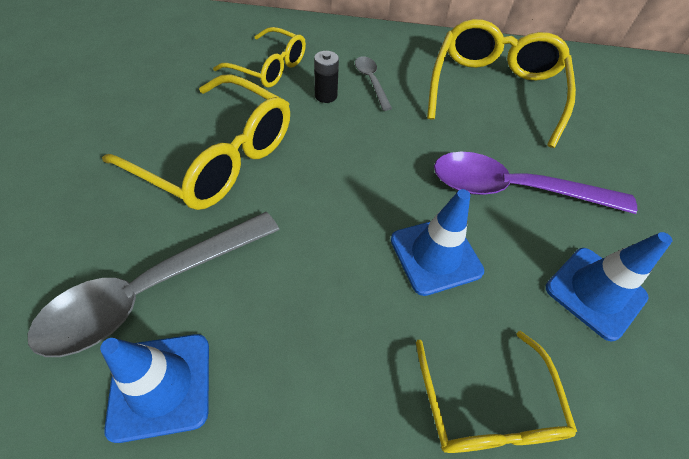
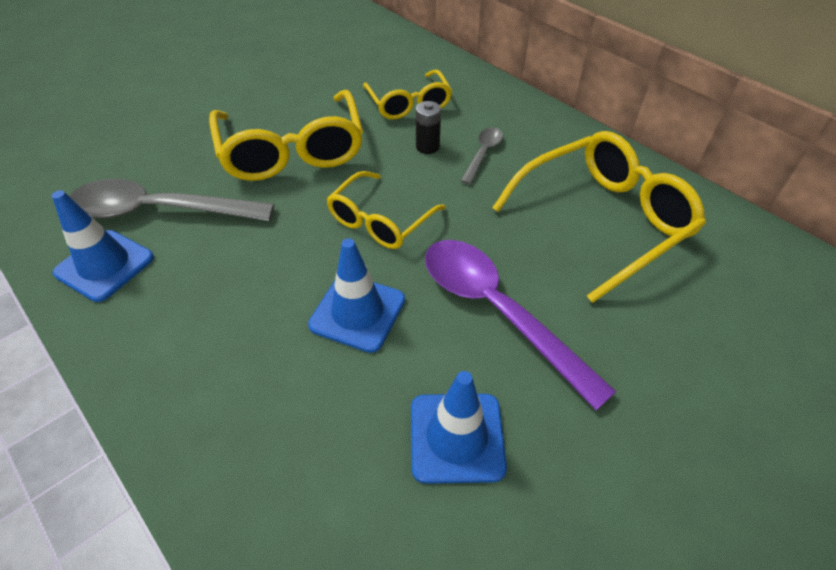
camera: 45 degrees right, 5 degrees down
yellow glasses [416,331,577,453] -> yellow glasses moved to [327,171,446,249]

